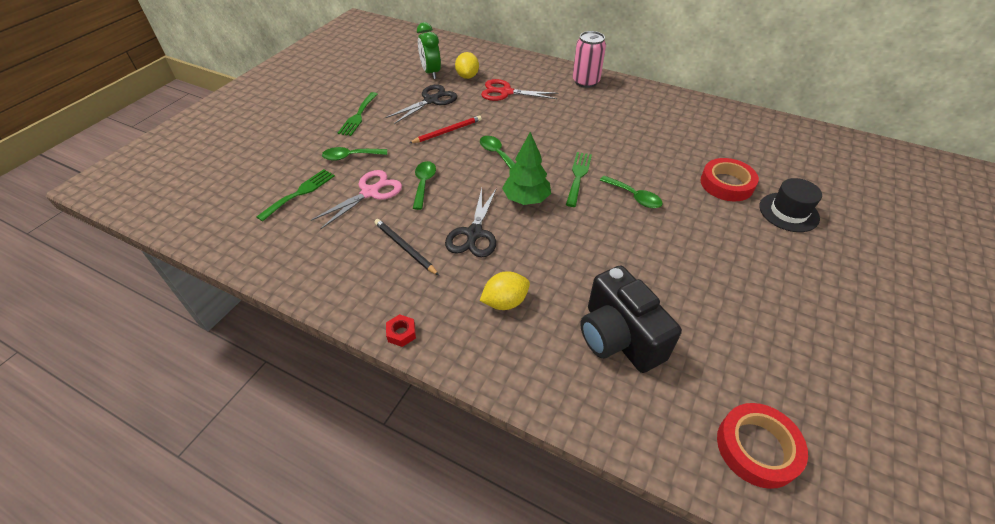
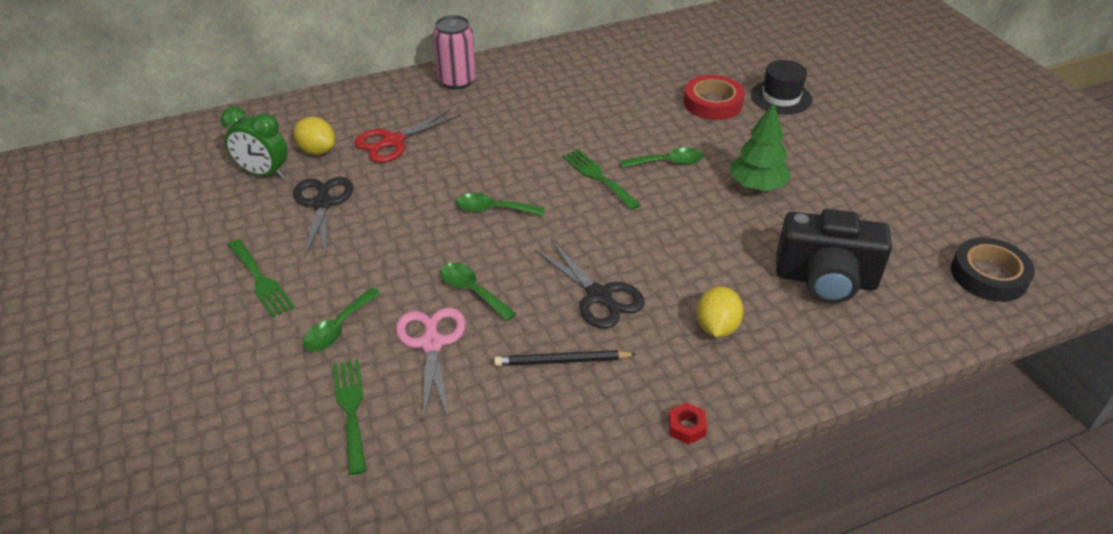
camera: 50 degrees left, 5 degrees down
red pencil [409,115,482,143] -> none
green tree [502,132,551,205] -> green tree moved to [731,102,791,191]
red tape [717,403,808,489] -> black tape [951,237,1035,302]

